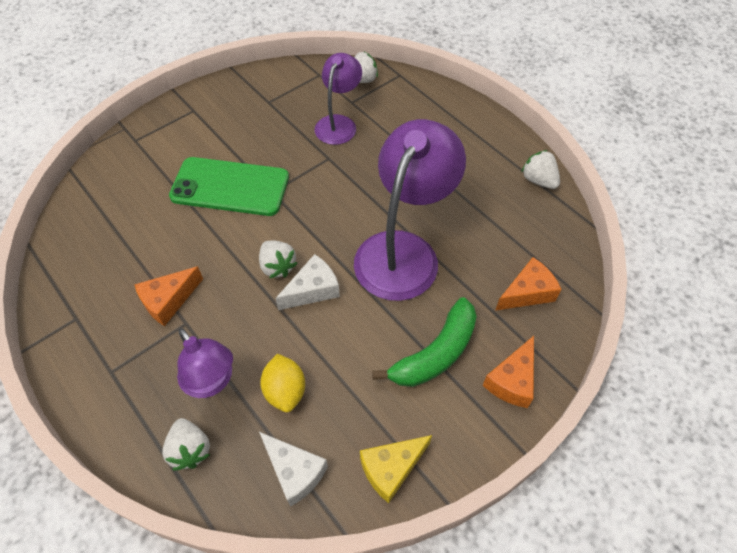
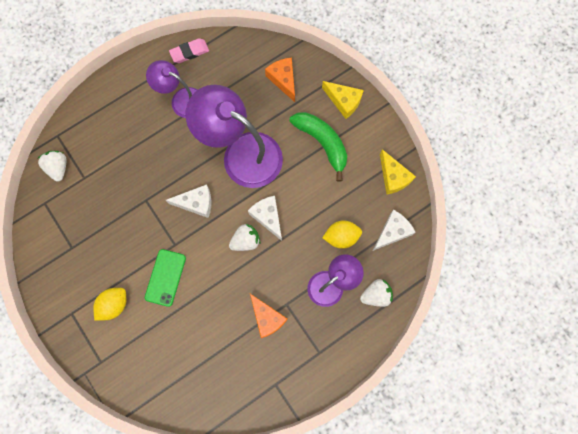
camera: 85 degrees left, 20 degrees up
green phone [169,157,289,216] -> green phone [145,249,186,307], size x0.61
purple lamp [315,53,362,145] -> purple lamp moved to [146,60,197,118]
orange cheese [483,336,534,408] -> yellow cheese [322,81,364,119]
white strawberry [521,150,560,189] -> pink eraser [169,38,209,63]
none -> yellow lemon [93,288,126,321]
none -> white cheese [166,184,211,218]

